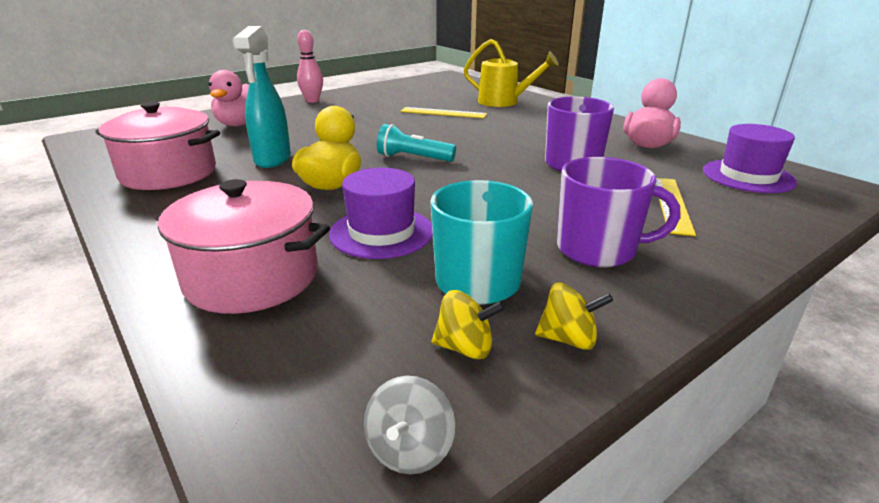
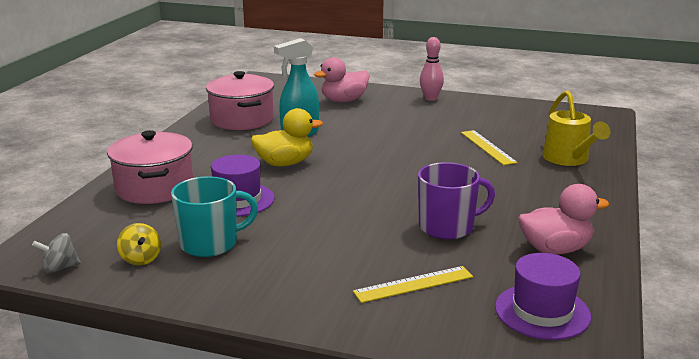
camera: 55 degrees right, 5 degrees down
turquoise flashlight [377,124,456,162] -> none
yellow spinning top [535,283,613,350] -> none
purple mug [557,157,680,267] -> none

